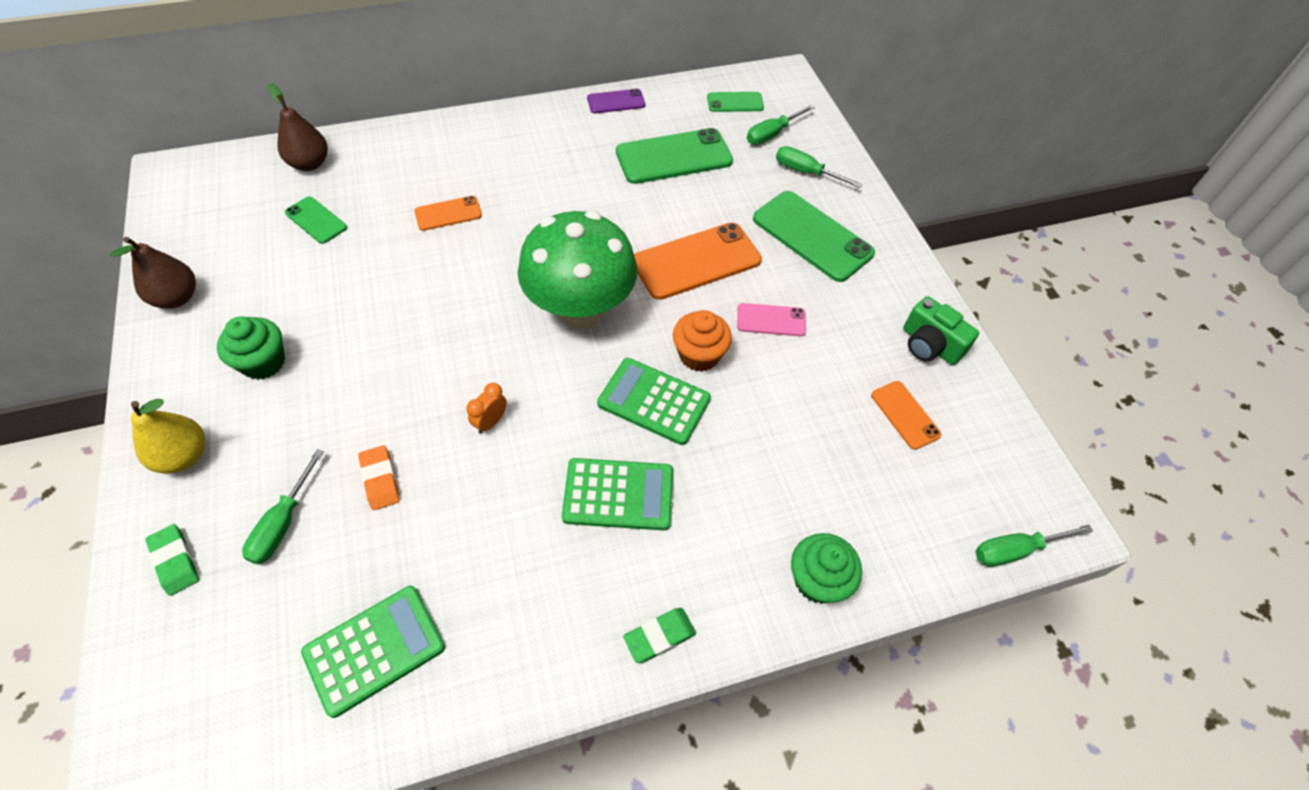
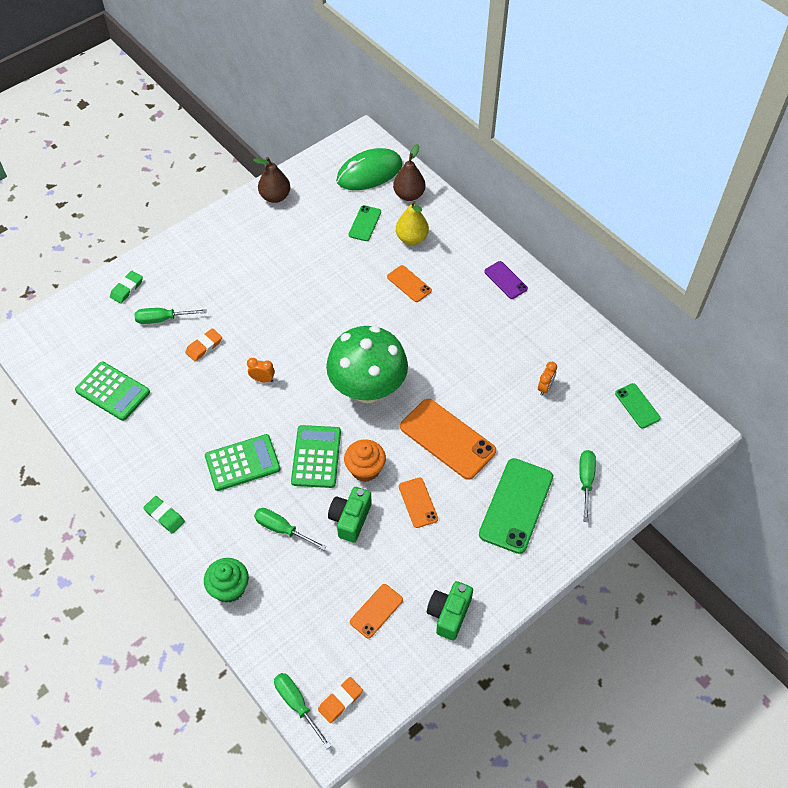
camera: 70 degrees right, 0 degrees up
yellow pear [131,399,205,474] -> yellow pear moved to [396,201,429,245]
green cupcake [217,316,285,380] -> none
green calculator [562,458,673,531] -> green calculator turned 90 degrees counterclockwise [205,434,280,491]
purple phone [587,89,645,113] -> purple phone moved to [484,261,528,299]
green phone [616,128,733,184] -> orange clock [538,362,557,396]
pink phone [737,303,806,336] -> orange phone [399,478,438,528]
green screwdriver [747,105,815,145] -> green screwdriver moved to [254,508,327,550]
none -> orange eraser [318,677,363,723]
none -> green camera [328,487,372,543]
none -> green mouse [336,148,403,190]

